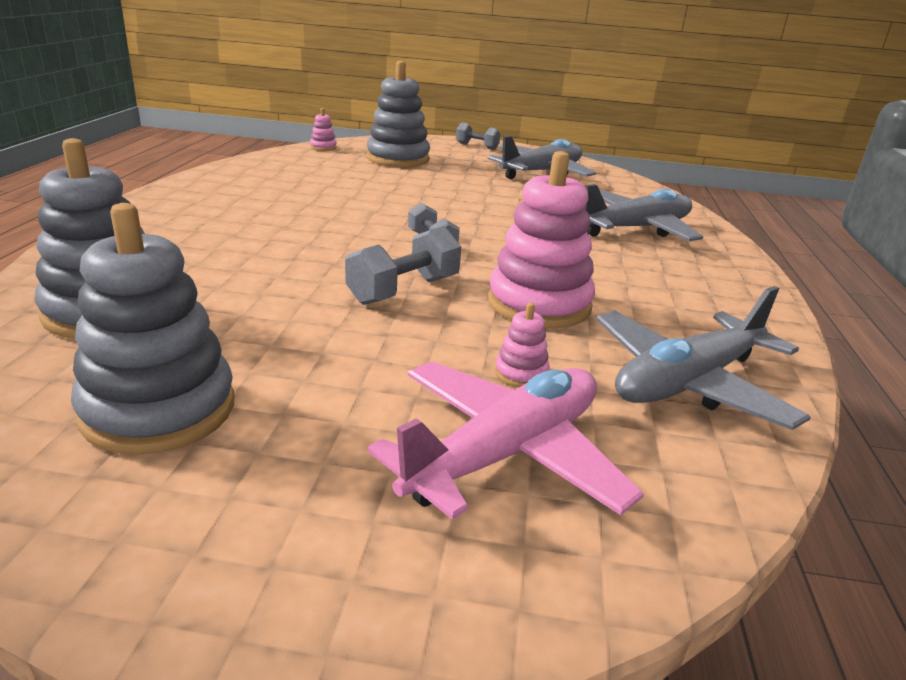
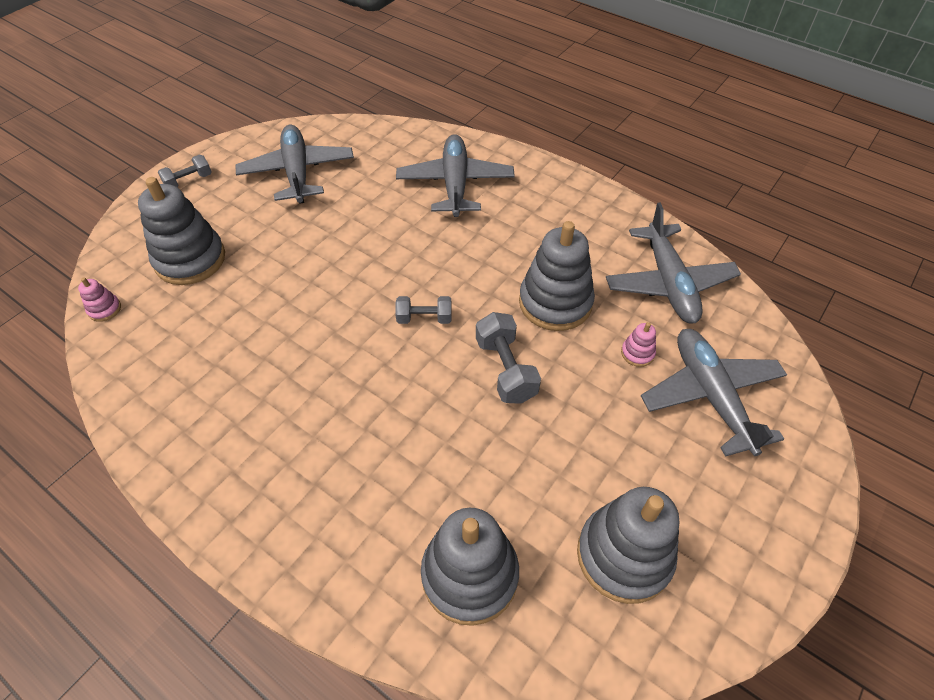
camera: 60 degrees left, 25 degrees up
pink plane [368,361,644,520] -> grey plane [641,329,787,457]
pink stacking toy [488,151,595,328] -> grey stacking toy [519,221,595,331]

